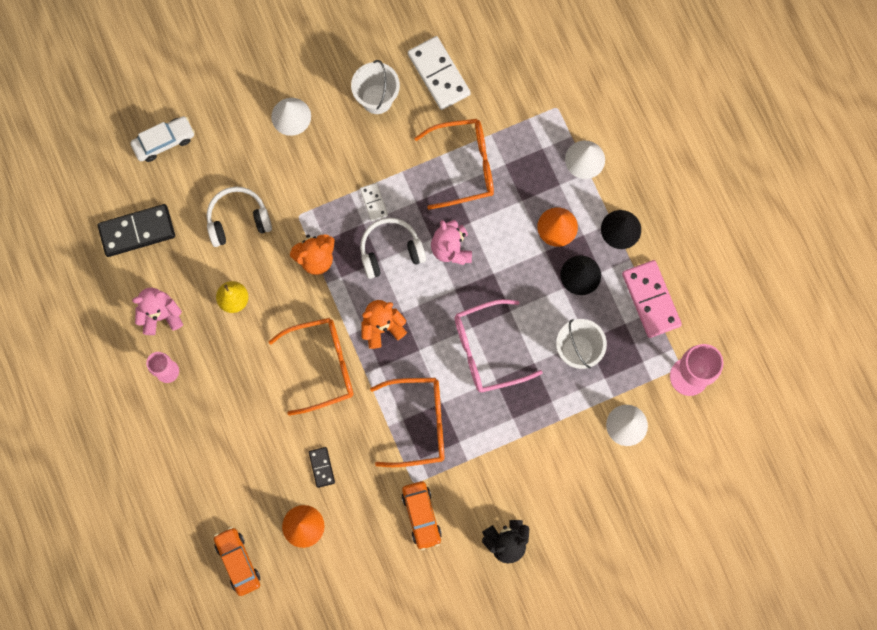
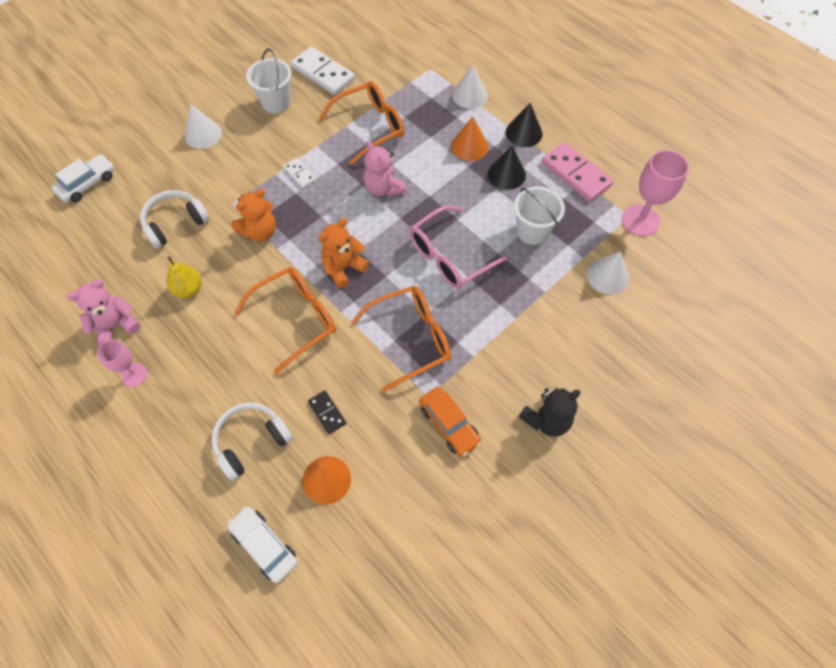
camera: 20 degrees left, 15 degrees down
black domino [98,204,175,257] -> none
orange car [214,527,260,596] -> white car [227,506,298,583]
white headphones [360,218,426,279] -> white headphones moved to [211,403,293,481]

